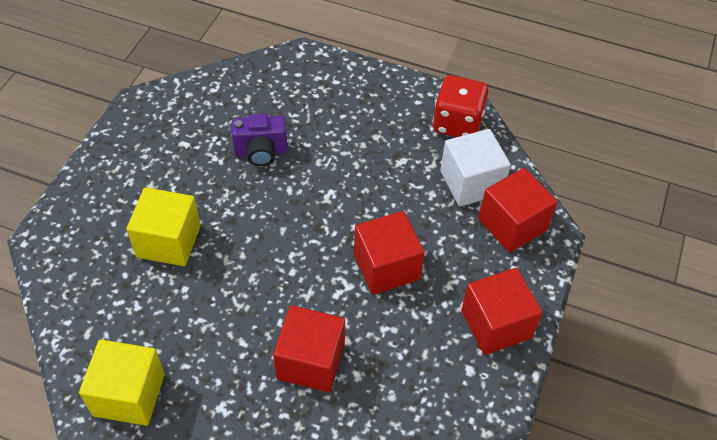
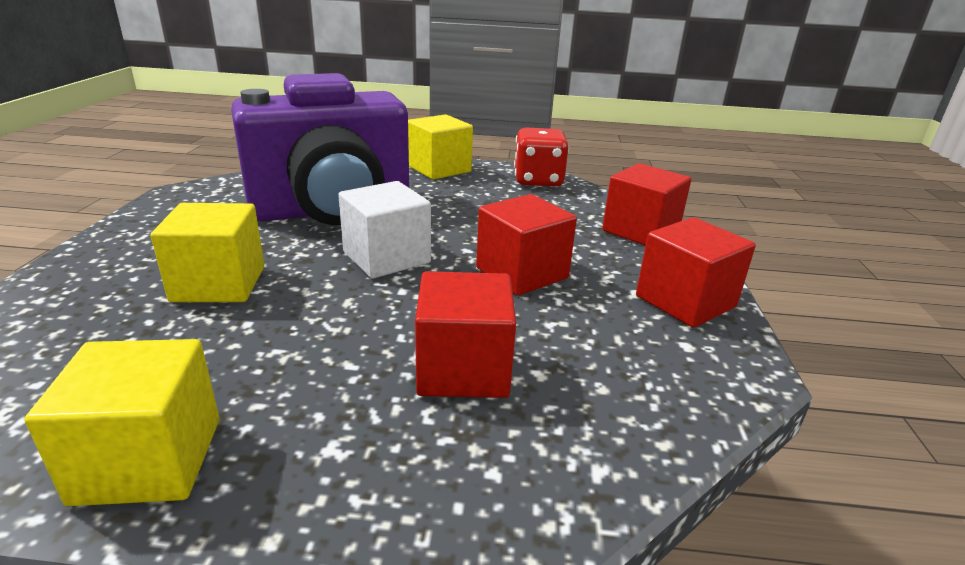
camera: 15 degrees left, 25 degrees down
purple camera [231,114,288,166] -> purple camera [231,73,409,225], size x2.49
white cube [440,129,511,206] -> white cube moved to [338,181,431,279]
none -> yellow cube [408,114,473,180]

